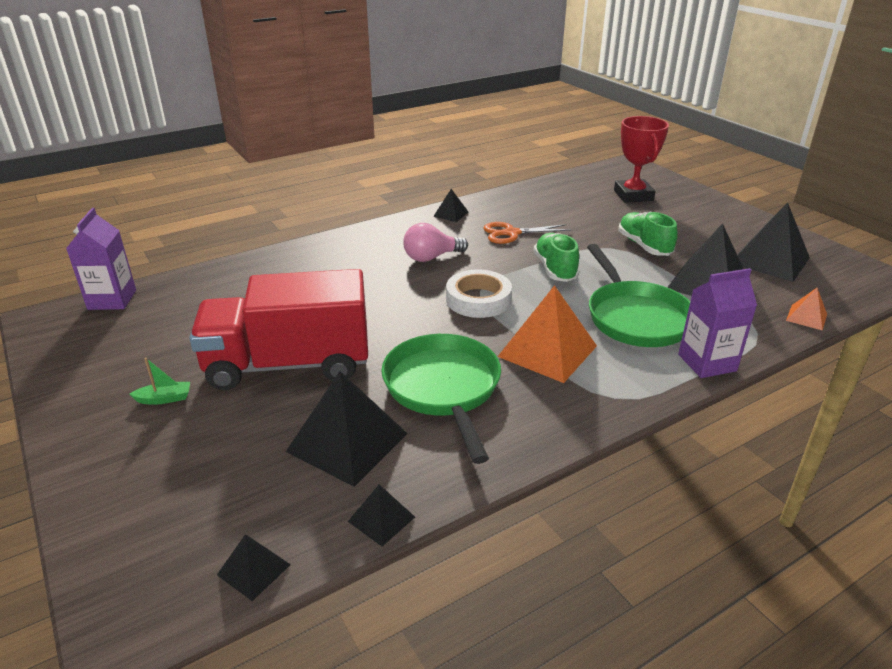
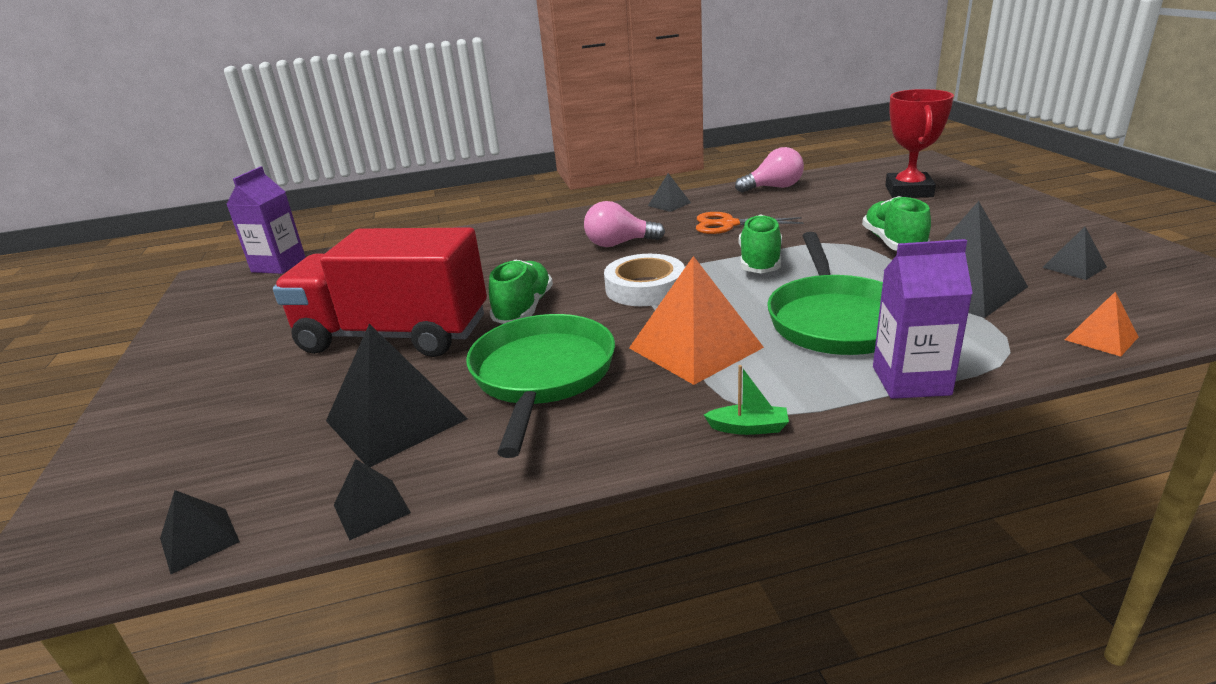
camera: 20 degrees right, 5 degrees down
green boat [129,358,190,405] -> green boat moved to [704,365,789,435]
black pyramid [737,202,810,282] -> black pyramid [1042,227,1107,280], size x0.49
none -> green shoe [489,260,553,324]
none -> pink light bulb [735,147,804,193]

